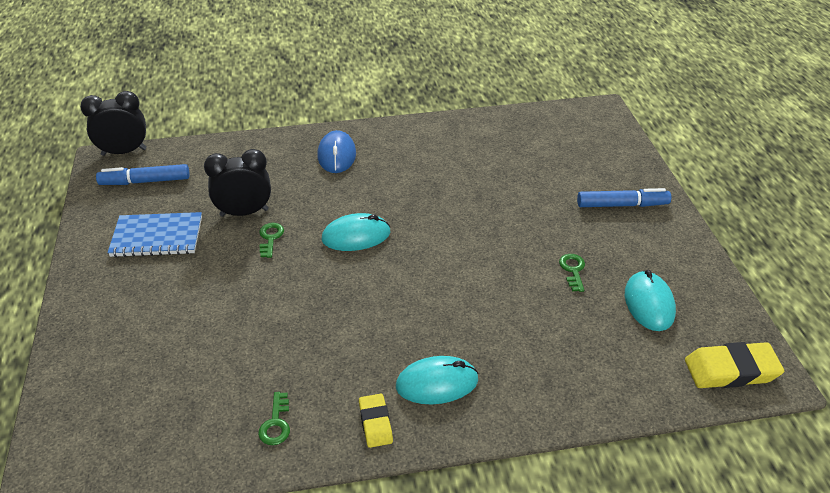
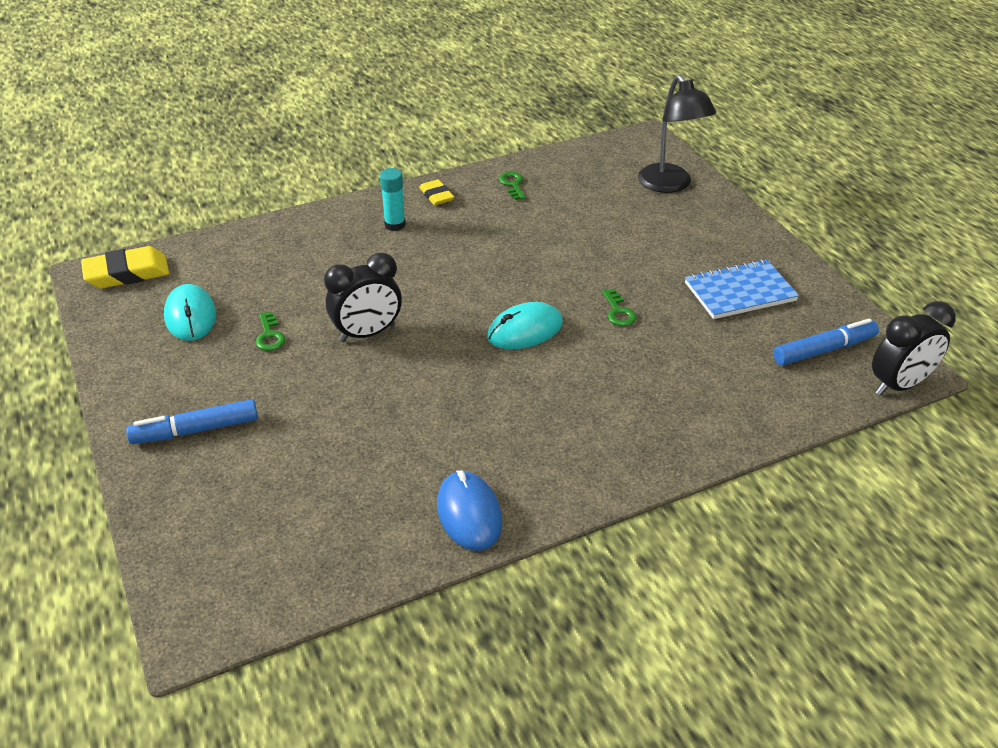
camera: 165 degrees right, 0 degrees up
black clock [204,149,271,217] -> black clock moved to [324,253,402,342]
blue mouse [317,130,356,173] -> blue mouse moved to [437,470,503,551]
turquoise mouse [396,356,479,404] -> turquoise glue stick [380,168,406,231]
none -> black lamp [638,75,716,193]

